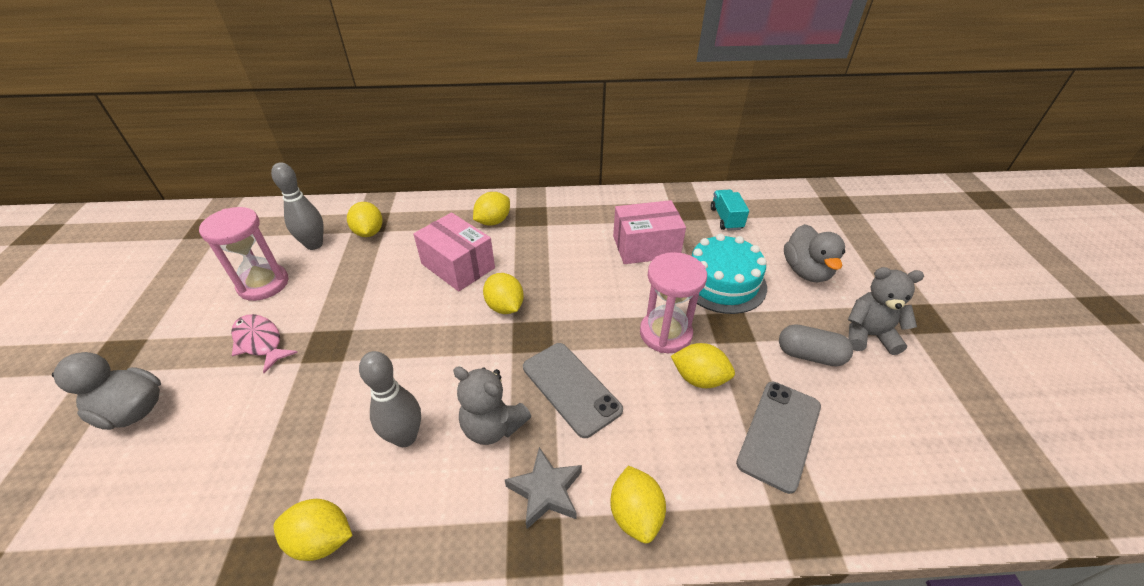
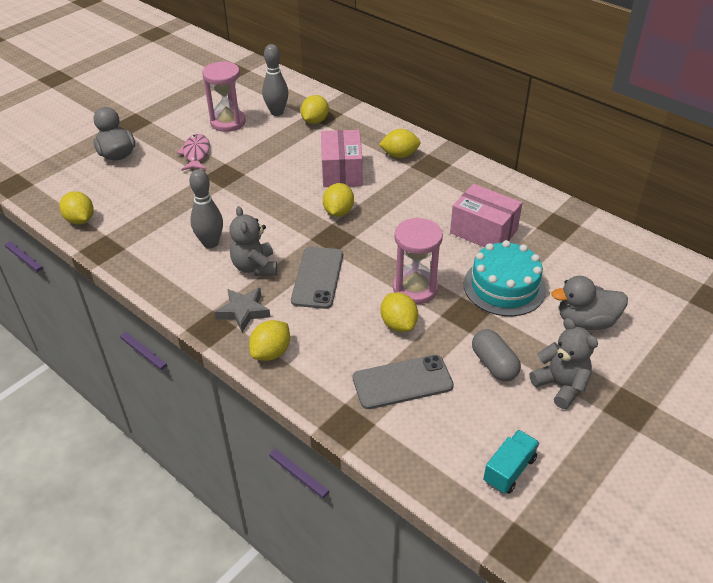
camera: 45 degrees right, 0 degrees up
yellow lemon [274,499,353,561] -> yellow lemon moved to [59,191,94,224]
turquoise truck [711,189,749,231] -> turquoise truck moved to [483,430,539,494]
grey duck [784,224,845,282] -> grey duck turned 45 degrees clockwise [551,276,628,330]

